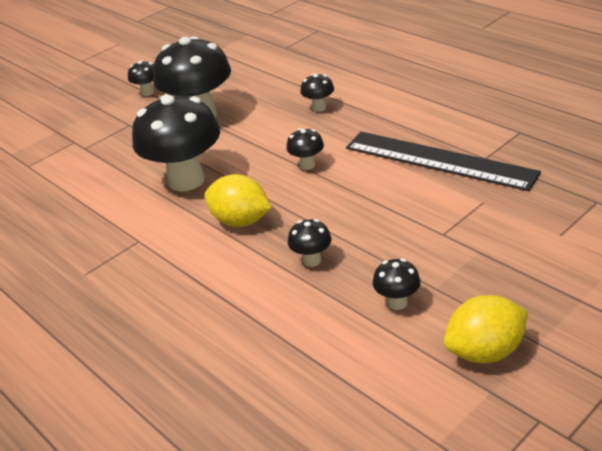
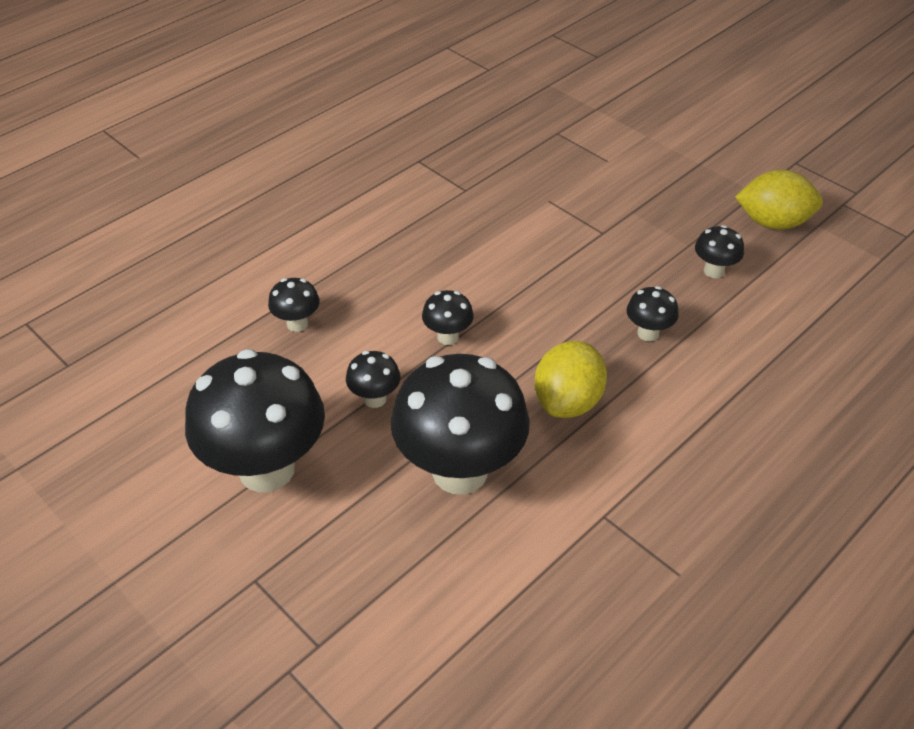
camera: 95 degrees left, 10 degrees up
black mushroom [128,61,154,96] -> black mushroom moved to [346,351,400,408]
black ruler [346,132,541,191] -> none
yellow lemon [444,295,528,363] -> yellow lemon turned 60 degrees counterclockwise [735,170,823,230]

